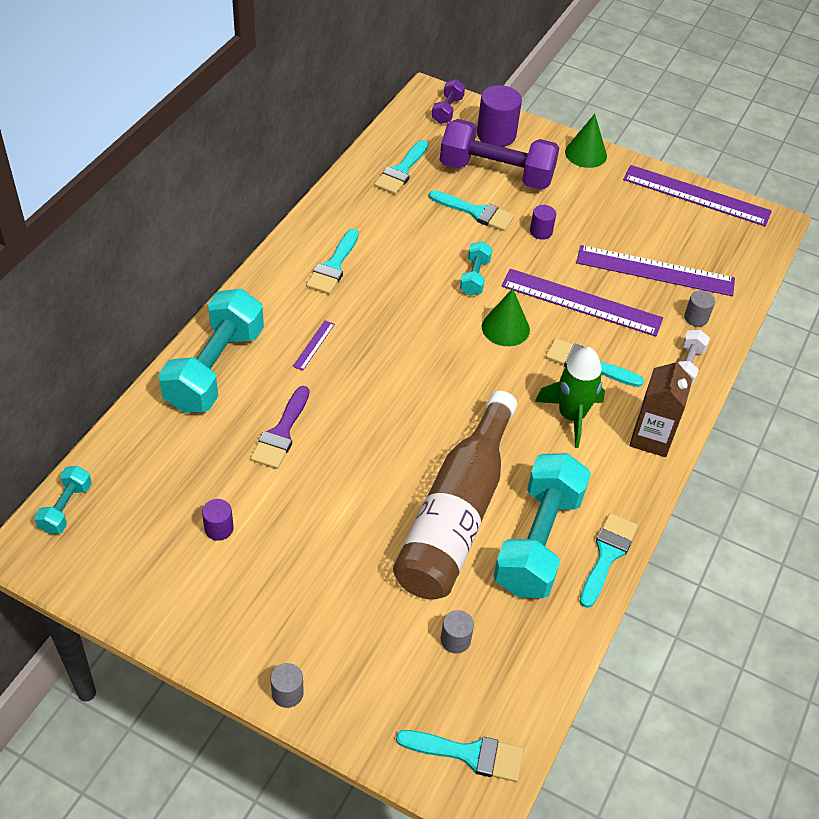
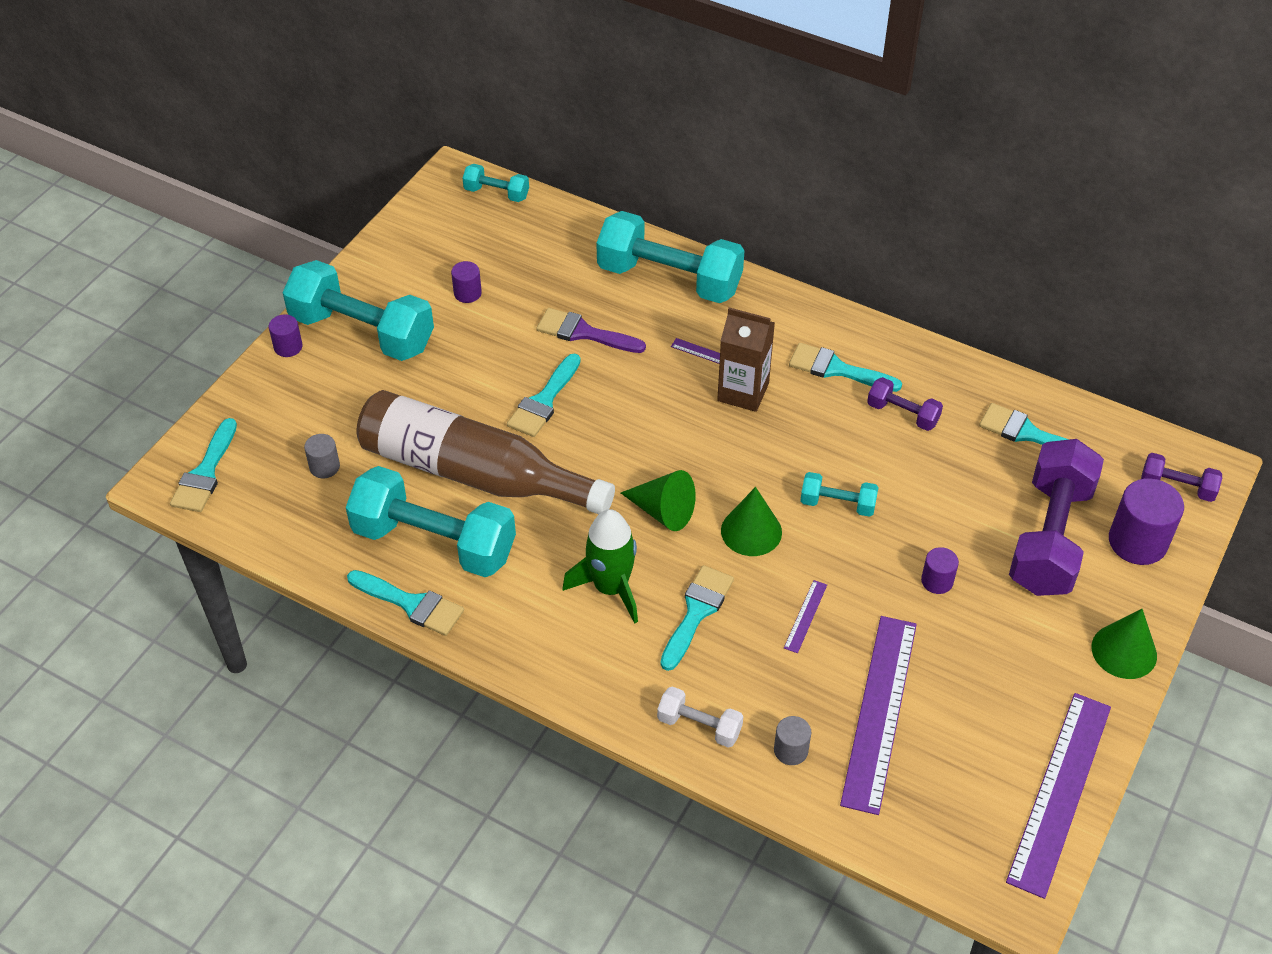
camera: 95 degrees right, 0 degrees up
grey cylinder [270,663,304,708] -> purple cylinder [269,314,303,357]
turquoise brush [429,190,515,231] -> turquoise brush moved to [507,354,581,437]
purple ruler [502,269,663,336] -> purple ruler [784,580,827,653], size x0.41
brown carton [629,358,692,457] -> brown carton moved to [717,308,775,412]
none -> turquoise dumbbell [282,260,434,361]
none -> green cone [621,470,696,531]
none -> purple dumbbell [867,377,943,431]

